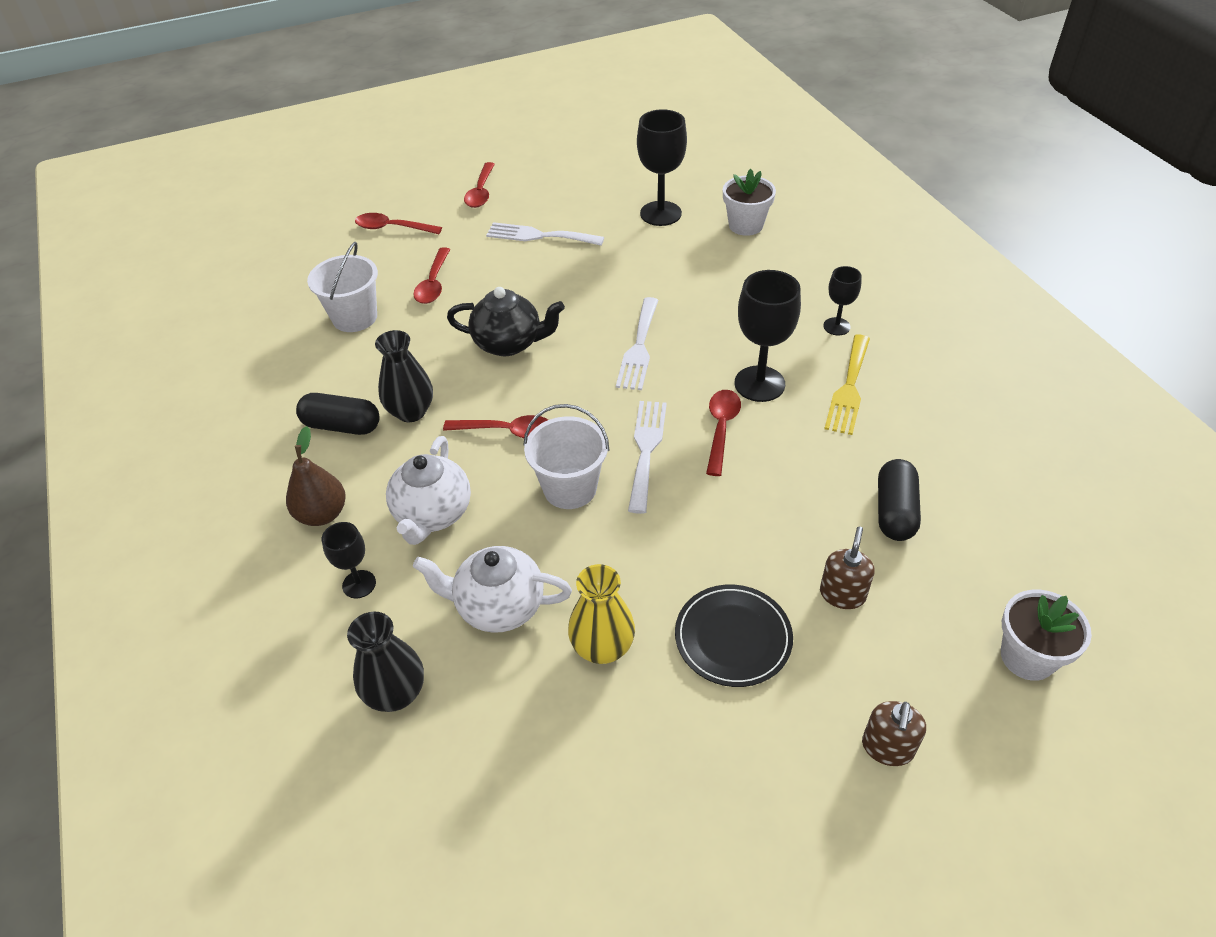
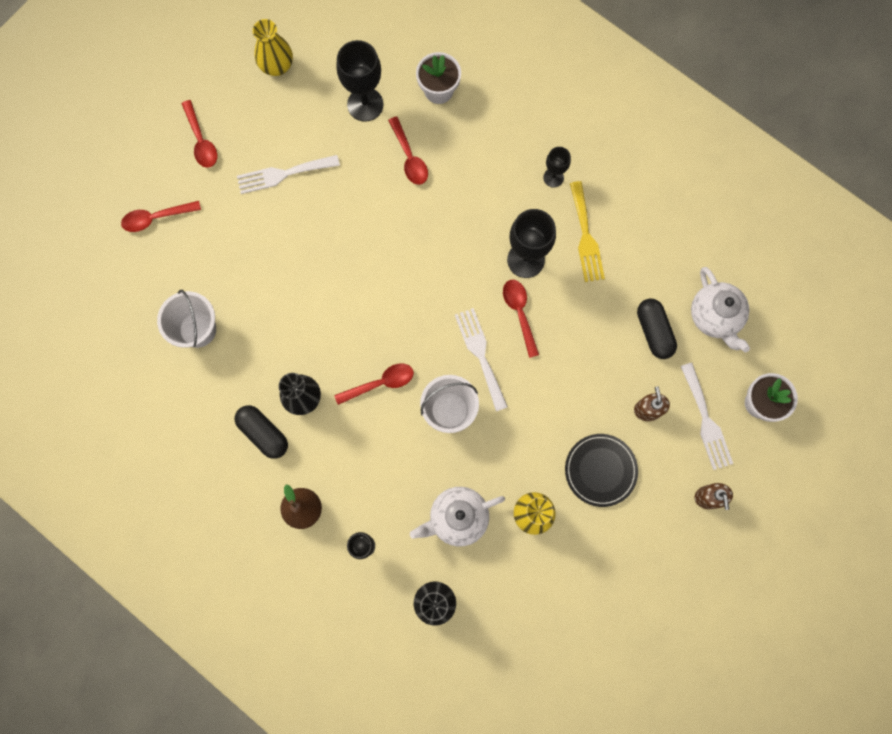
camera: 30 degrees left, 30 degrees up
black capsule [296,393,379,435] -> black capsule turned 60 degrees clockwise [235,405,288,459]
white teapot [386,436,471,545] -> white teapot moved to [691,267,750,352]
red spoon [413,247,450,304] -> red spoon moved to [388,116,428,185]
black teapot [447,287,565,356] -> none
white fork [616,297,658,390] -> white fork moved to [681,363,733,470]
none -> yellow vase [252,19,293,76]

